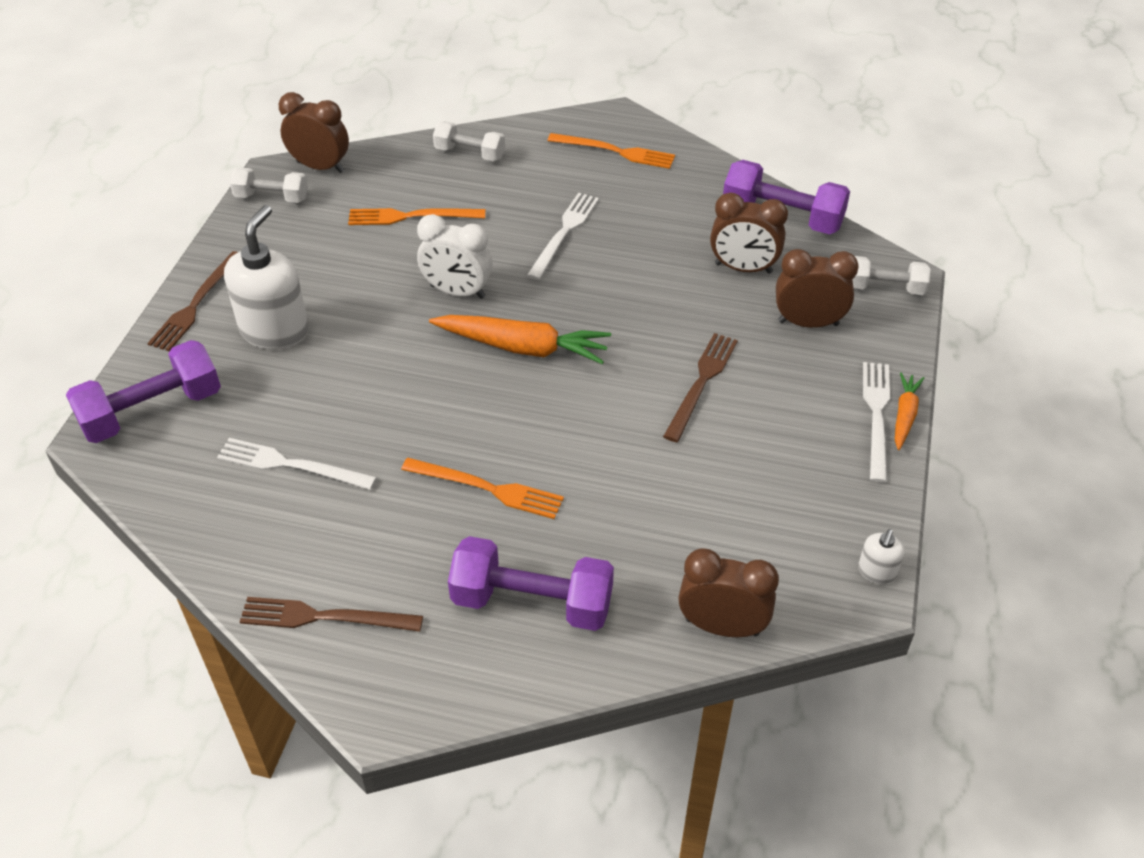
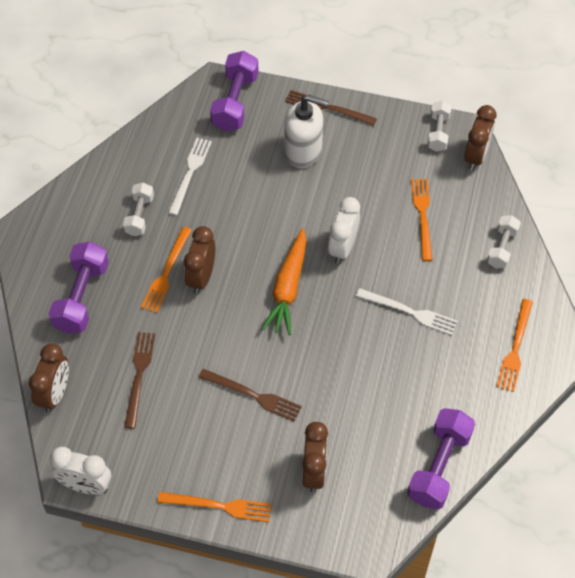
camera: 90 degrees right, 10 degrees up
purple dumbbell [66,340,221,443] -> purple dumbbell turned 45 degrees clockwise [210,51,259,132]
brown fork [240,597,423,632] -> brown fork moved to [124,332,155,429]
brown clock [710,192,788,274] -> brown clock moved to [184,226,215,294]
white dumbbell [852,256,931,295] -> white dumbbell moved to [123,183,154,236]
white soap dispenser [858,529,905,584] -> white clock [50,447,111,495]
white fork [863,362,890,483] -> orange fork [158,492,272,522]
orange carrot [895,373,924,450] -> none

